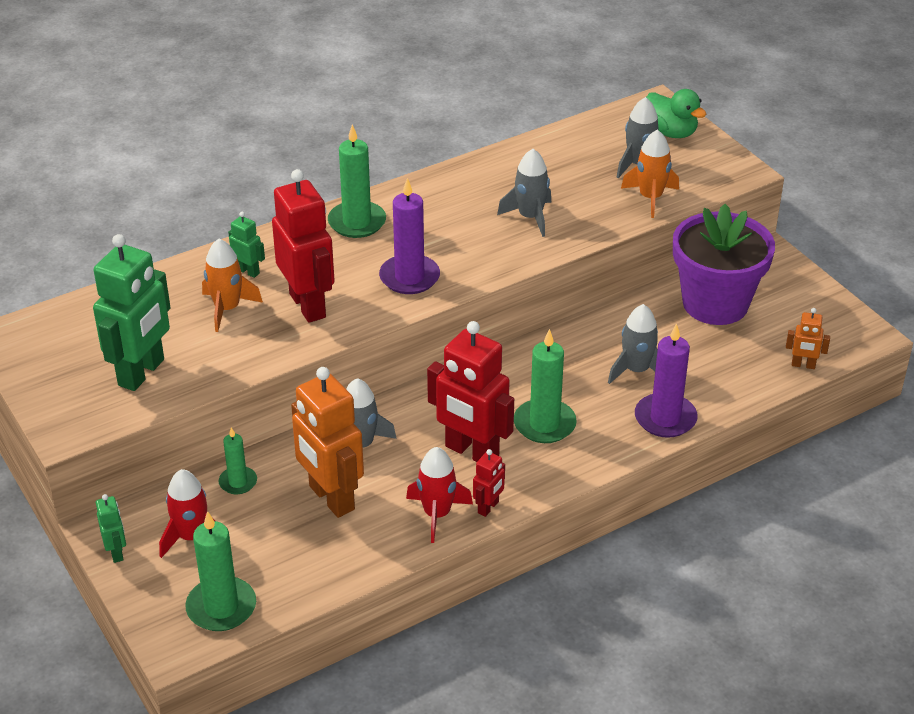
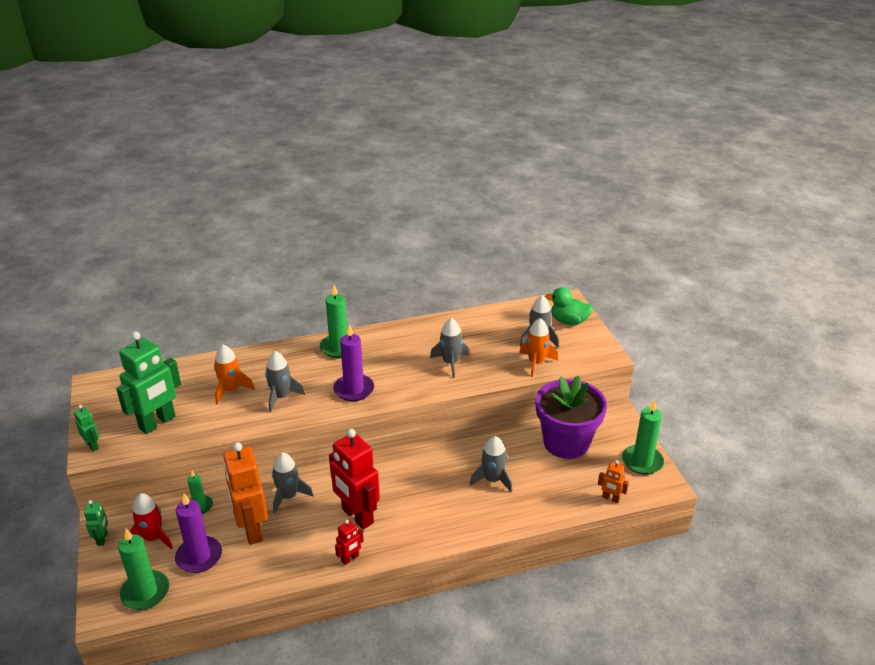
camera: 15 degrees right, 5 degrees down
green robot [228,212,265,278] -> green robot moved to [74,405,99,451]
red robot [272,169,335,323] -> grey rocket [265,351,305,412]
red rocket [406,447,473,543] -> none
green candle [514,329,577,443] -> green candle moved to [622,399,664,475]
purple candle [635,323,698,438] -> purple candle moved to [175,493,222,573]
green duck [646,89,706,138] -> green duck turned 135 degrees clockwise [545,287,593,325]

